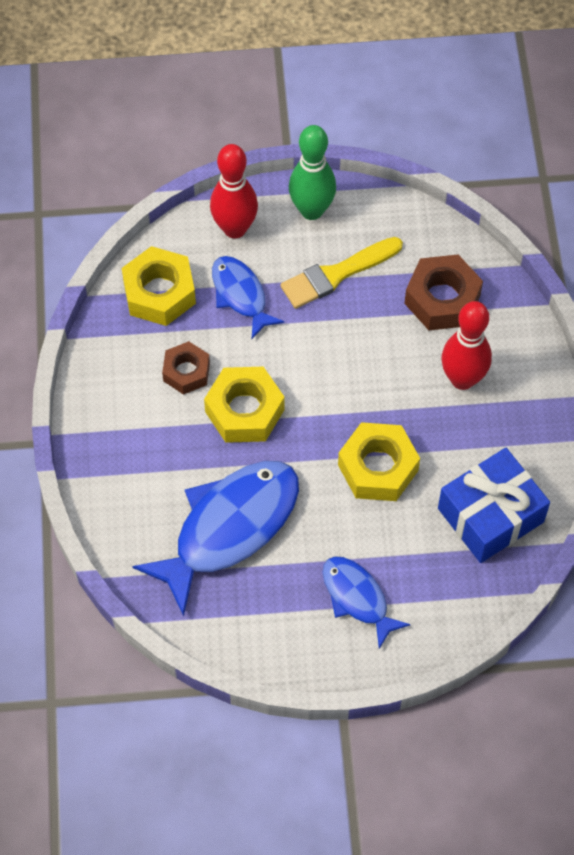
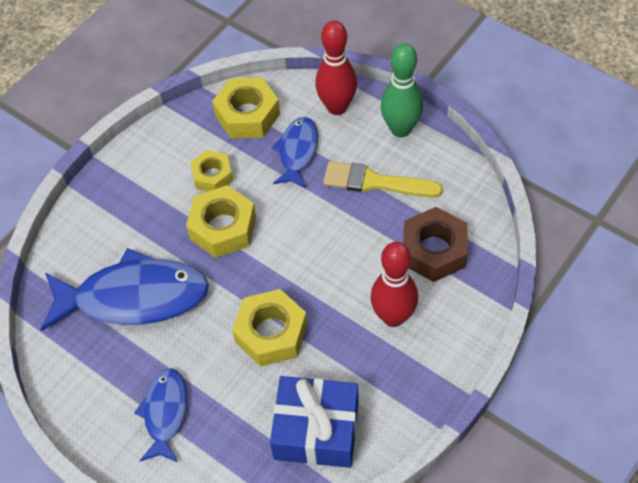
camera: 45 degrees right, 5 degrees down
brown nut [162,341,210,395] -> yellow nut [190,150,233,192]

